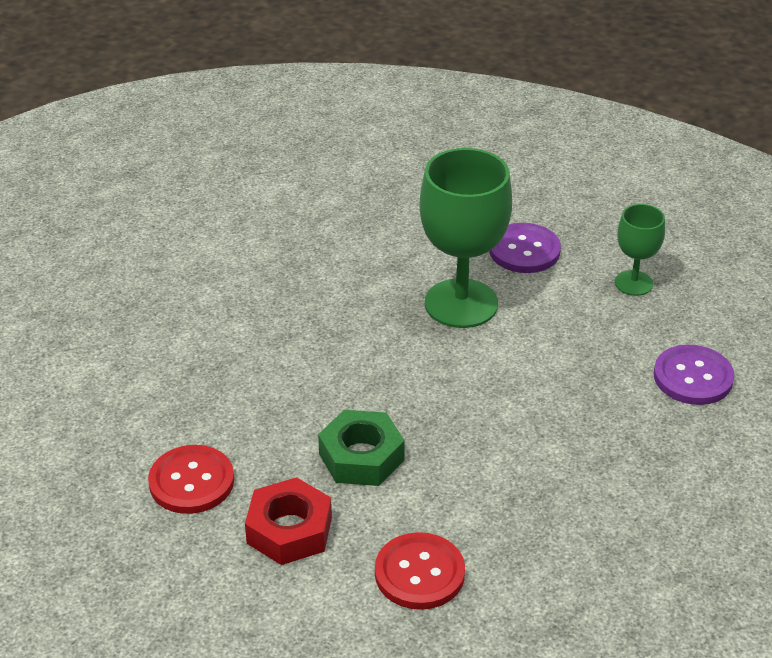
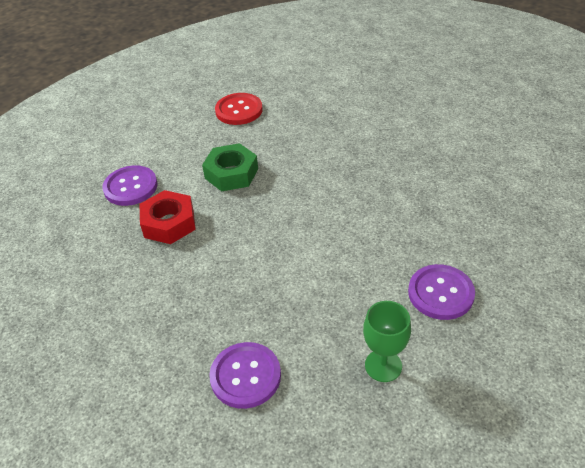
camera: 105 degrees right, 5 degrees up
red nut [245,477,332,565] -> red nut moved to [140,190,196,244]
red button [375,532,465,610] -> purple button [102,165,157,206]
green goblet [420,148,512,328] -> none

